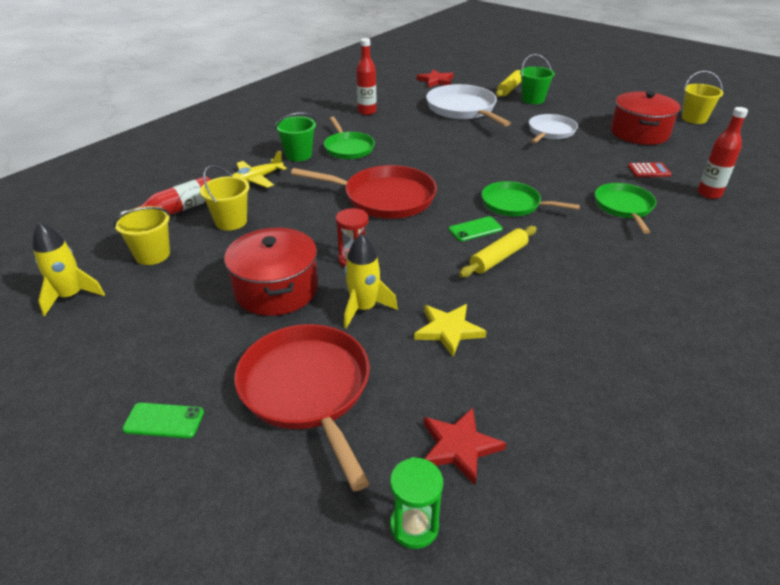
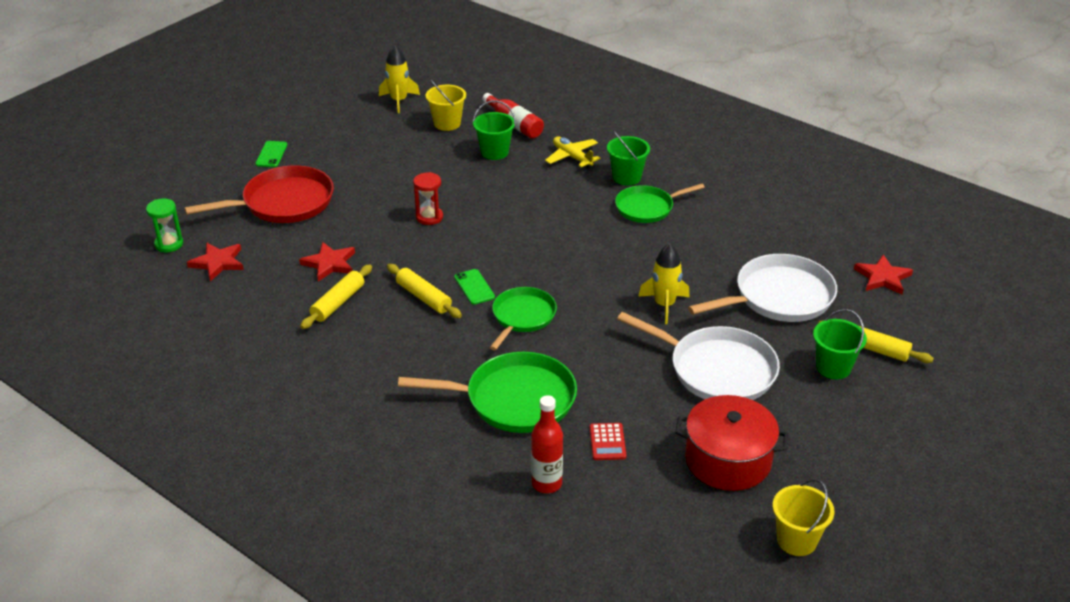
camera: 90 degrees right, 0 degrees up
yellow bucket [200,165,250,231] -> green bucket [473,100,516,160]
red pot [224,228,318,316] -> none
red pan [291,165,437,219] -> none
yellow rocket [344,233,398,328] -> yellow rocket moved to [638,243,690,324]
red bottle [356,38,376,115] -> none
yellow star [414,304,487,356] -> red star [299,242,355,281]
white pan [529,114,578,144] -> white pan [617,312,780,400], size x1.56
green pan [595,183,656,234] -> green pan [398,352,577,433], size x1.56
none -> yellow rolling pin [300,264,372,329]

